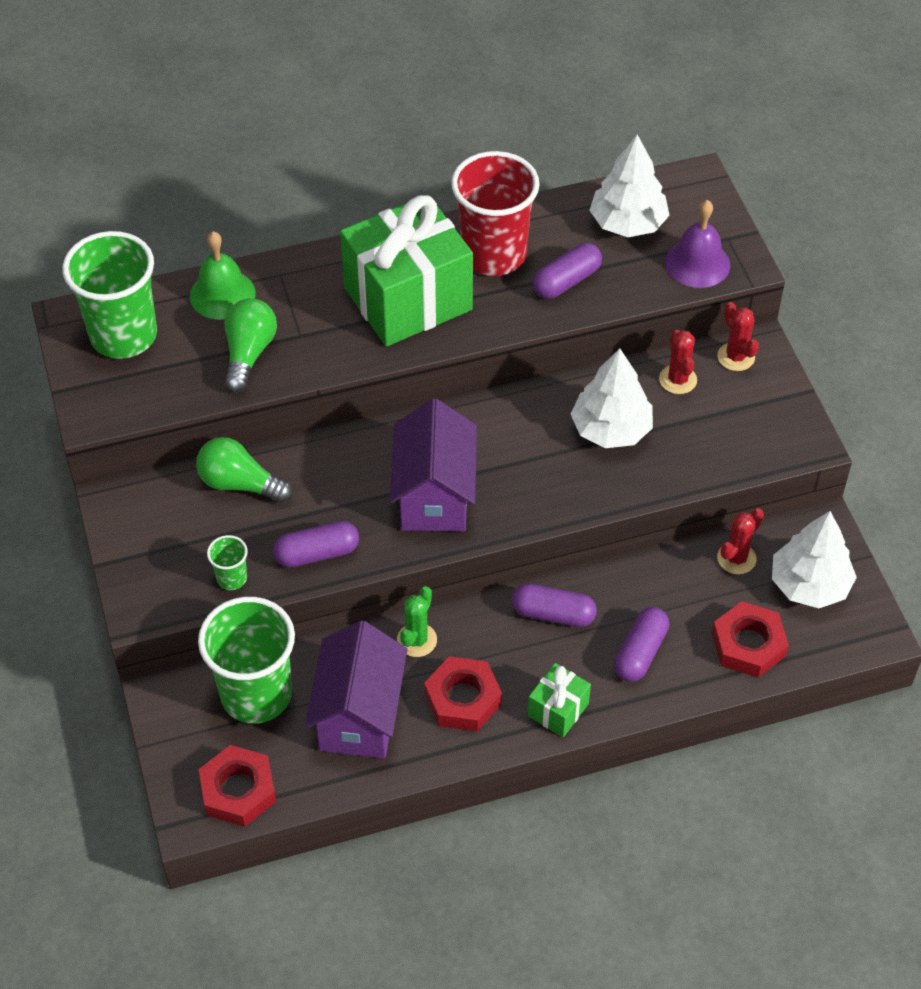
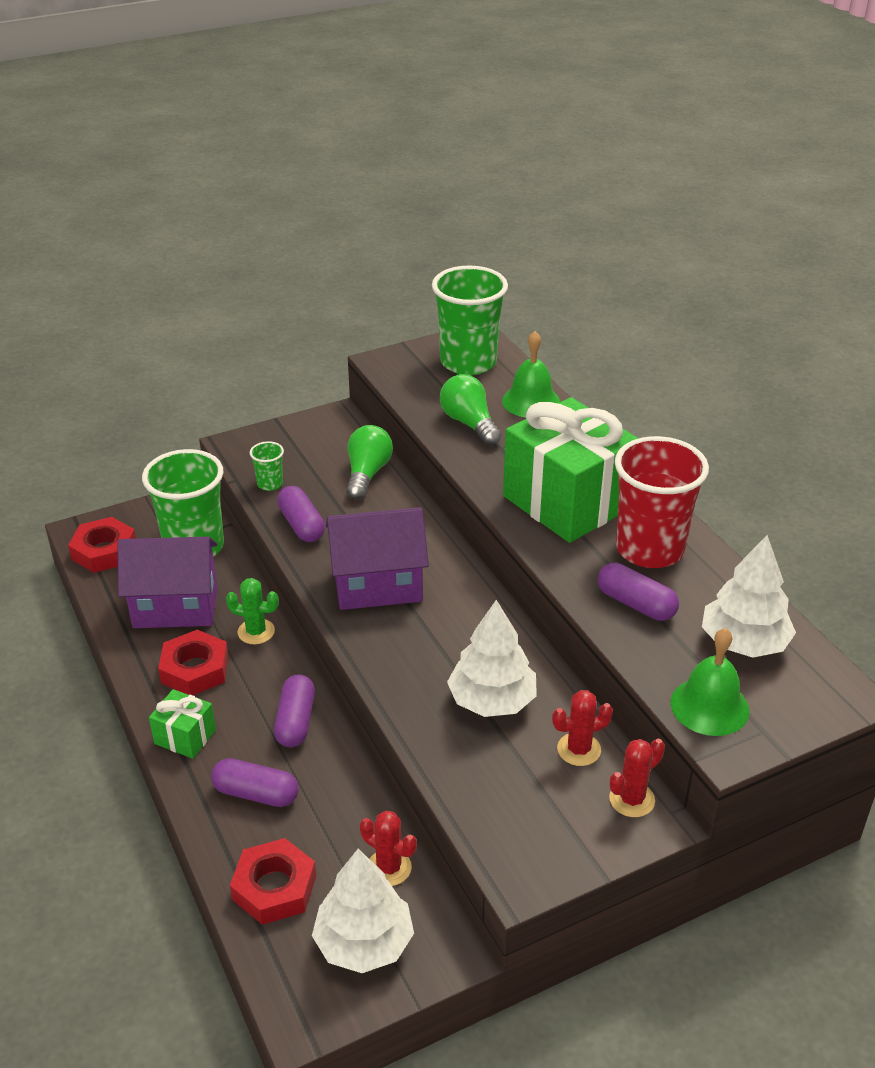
camera: 80 degrees right, 15 degrees down
green light bulb [225,298,277,393] -> green light bulb turned 120 degrees counterclockwise [440,374,502,446]
purple bell [665,200,730,288] -> green bell [671,628,750,736]

